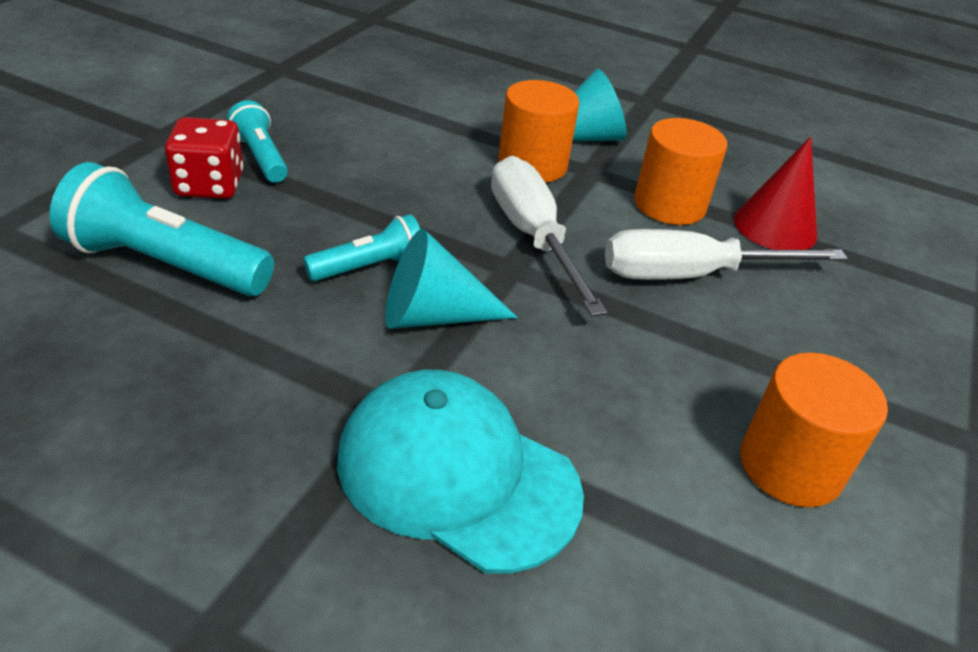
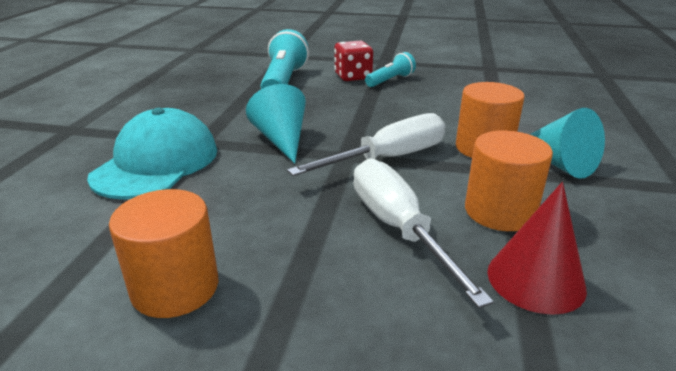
camera: 80 degrees right, 10 degrees down
turquoise flashlight [303,214,420,282] -> none

